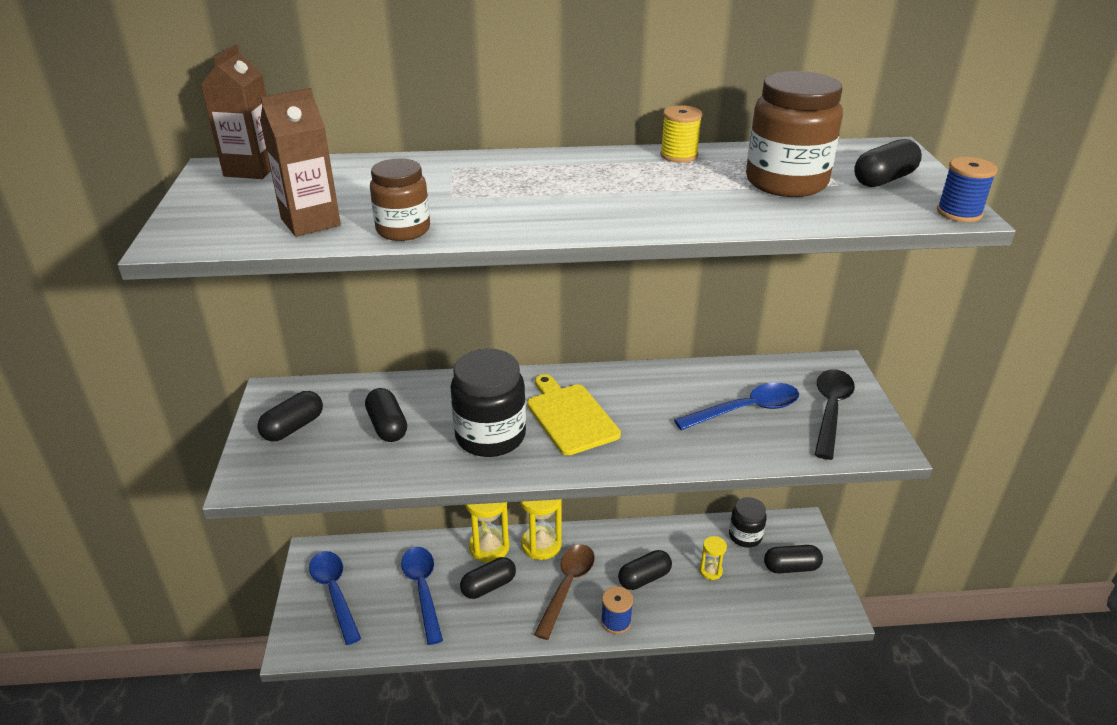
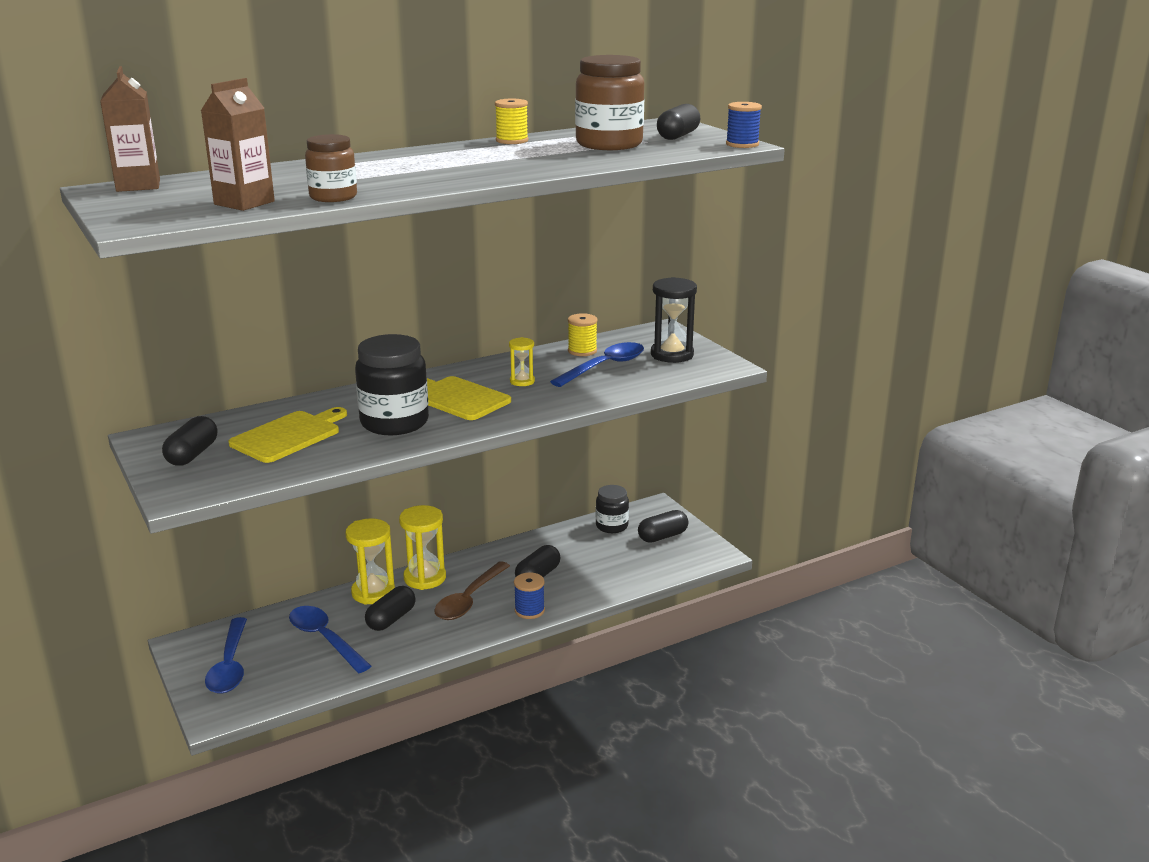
camera: 25 degrees left, 10 degrees down
blue spoon [309,551,361,645] -> blue spoon turned 135 degrees counterclockwise [205,617,247,694]
black capsule [365,388,407,442] -> yellow cutting board [229,407,347,463]
brown spoon [534,545,595,640] -> brown spoon turned 150 degrees counterclockwise [434,561,510,620]
yellow hourglass [700,536,727,580] -> yellow hourglass moved to [509,337,535,386]
black spoon [814,369,855,460] -> black hourglass [651,277,697,363]
none -> yellow spool [568,313,598,356]

